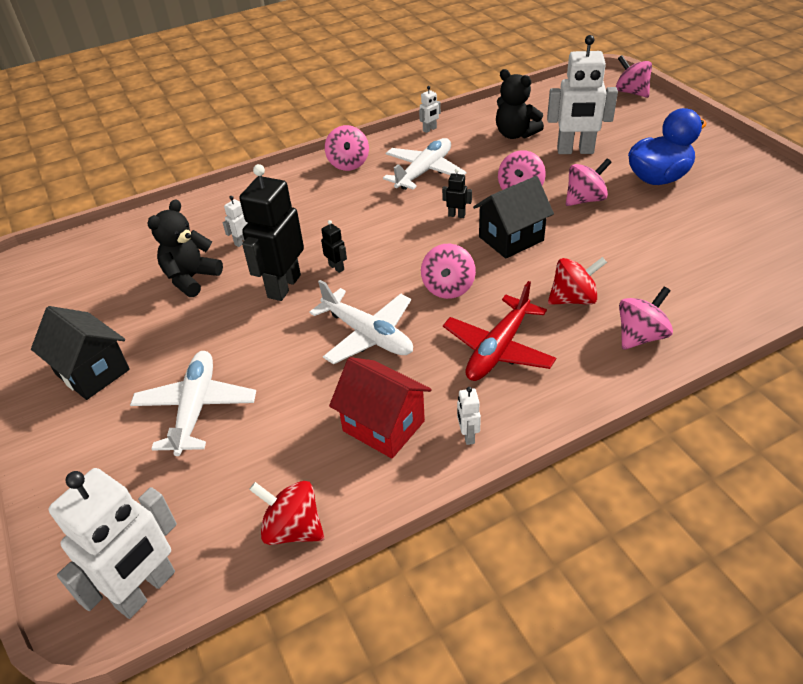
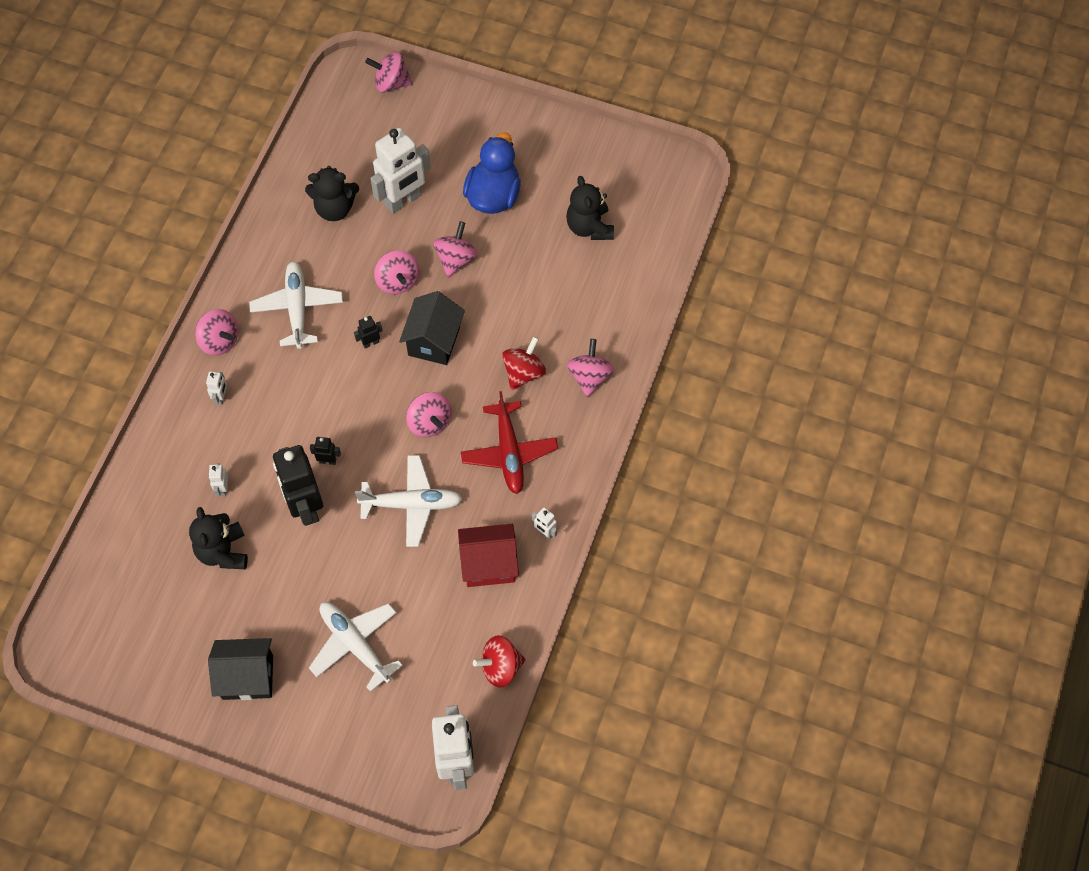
camera: 45 degrees left, 20 degrees up
white robot [419,86,441,133] -> white robot moved to [206,371,227,405]
none -> black teddy bear [566,176,614,240]

